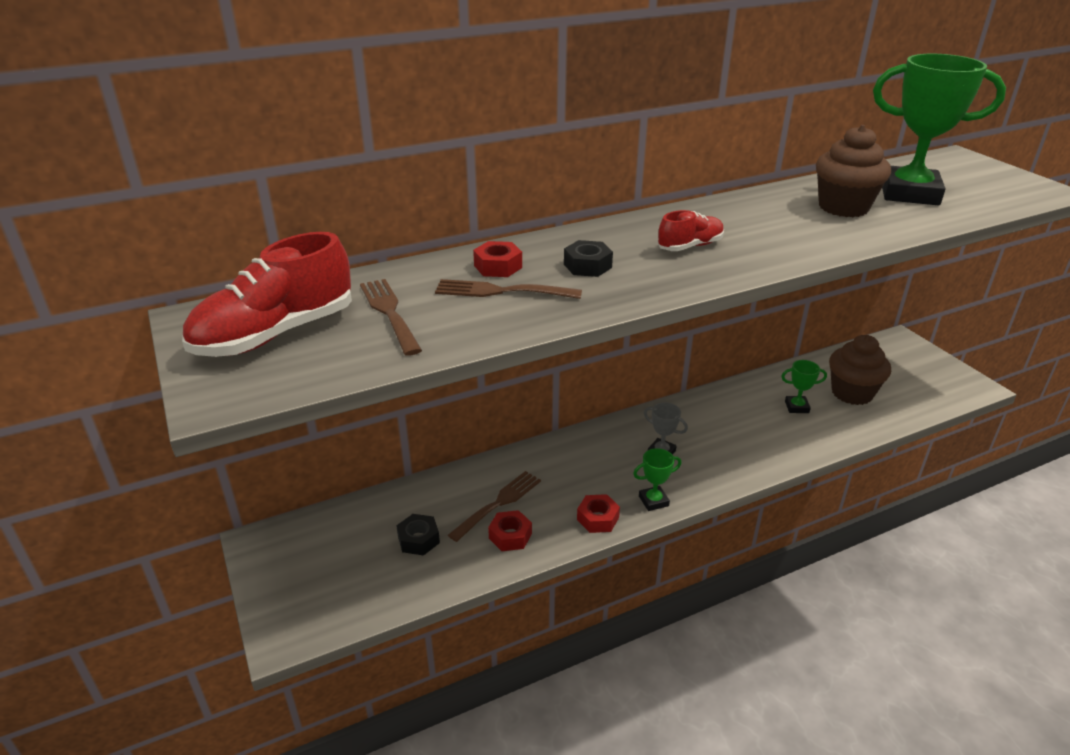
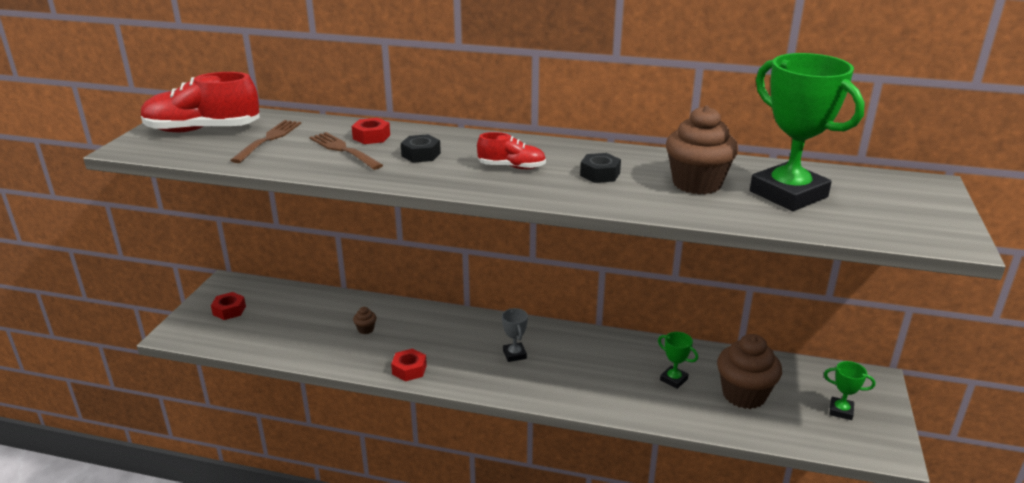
camera: 40 degrees right, 5 degrees down
black nut [396,514,440,556] -> black nut moved to [580,153,621,183]
brown fork [448,471,541,542] -> brown cupcake [353,307,376,334]
red nut [488,510,532,551] -> red nut moved to [211,292,246,320]
green trophy [633,448,681,511] -> green trophy moved to [824,361,875,420]

